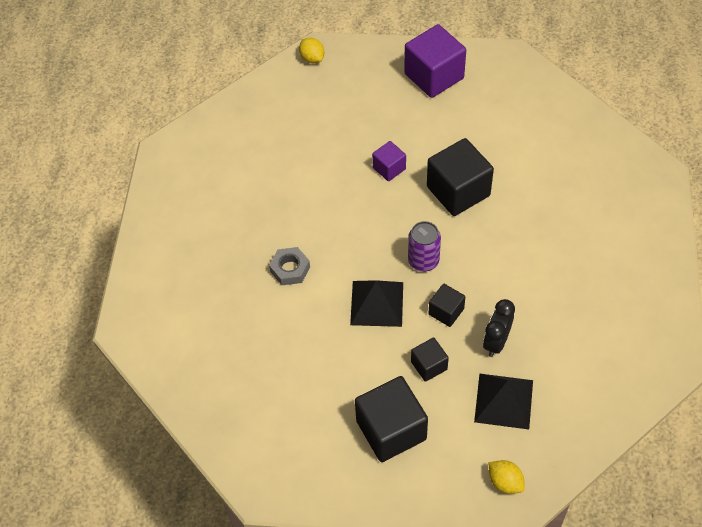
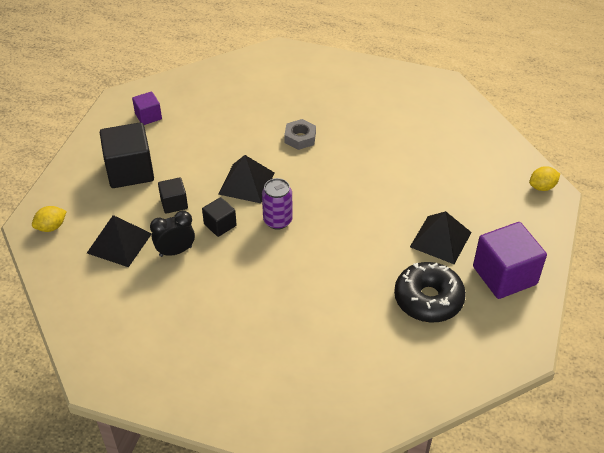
camera: 100 degrees right, 10 degrees down
purple cube [372,141,406,181] -> purple cube moved to [132,91,162,125]
black cube [427,138,494,216] -> none
black clock [483,299,515,357] -> black clock turned 60 degrees counterclockwise [150,211,195,257]
none -> black donut [394,262,466,323]
none -> black pyramid [410,211,472,264]

